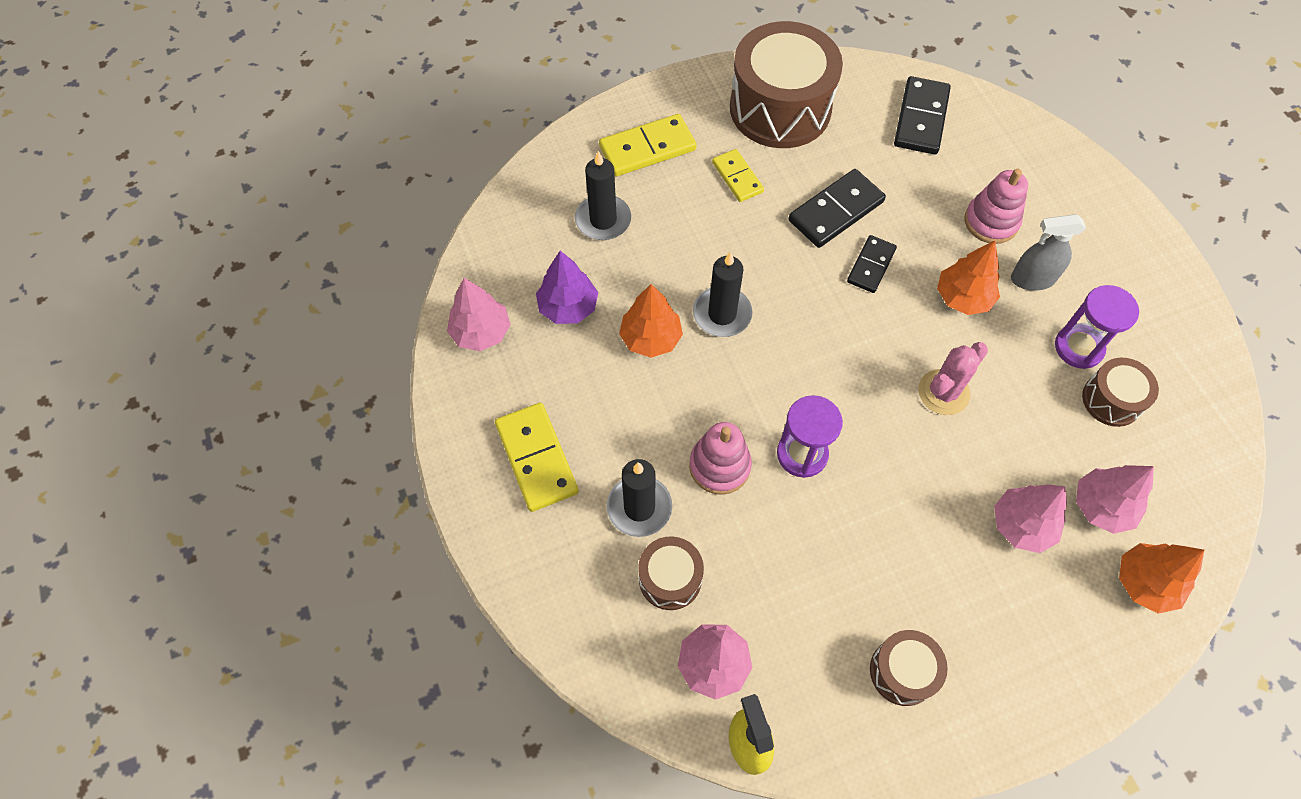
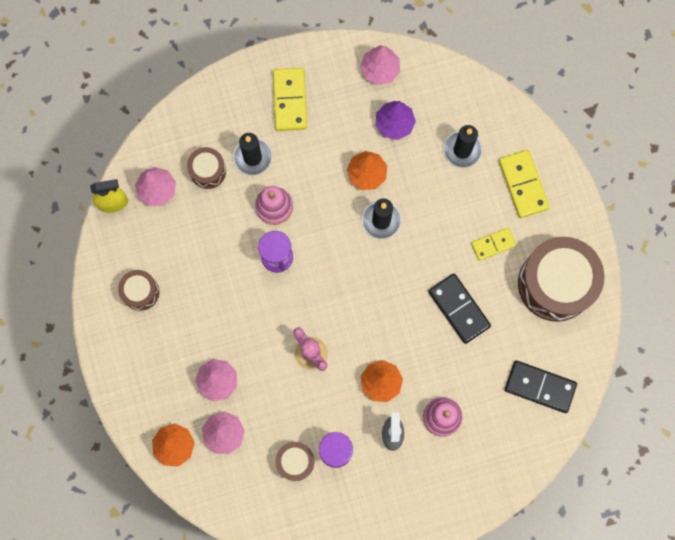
camera: 95 degrees right, 15 degrees up
yellow domino [495,403,579,512] -> yellow domino turned 75 degrees counterclockwise [273,68,307,131]
black domino [847,235,897,293] -> none

